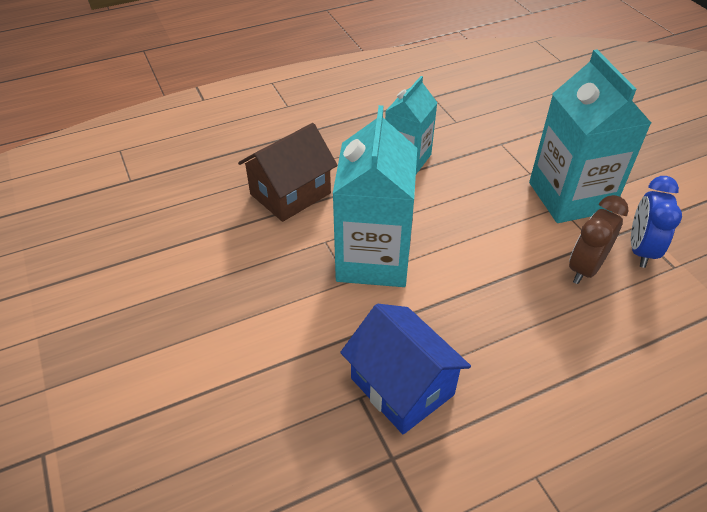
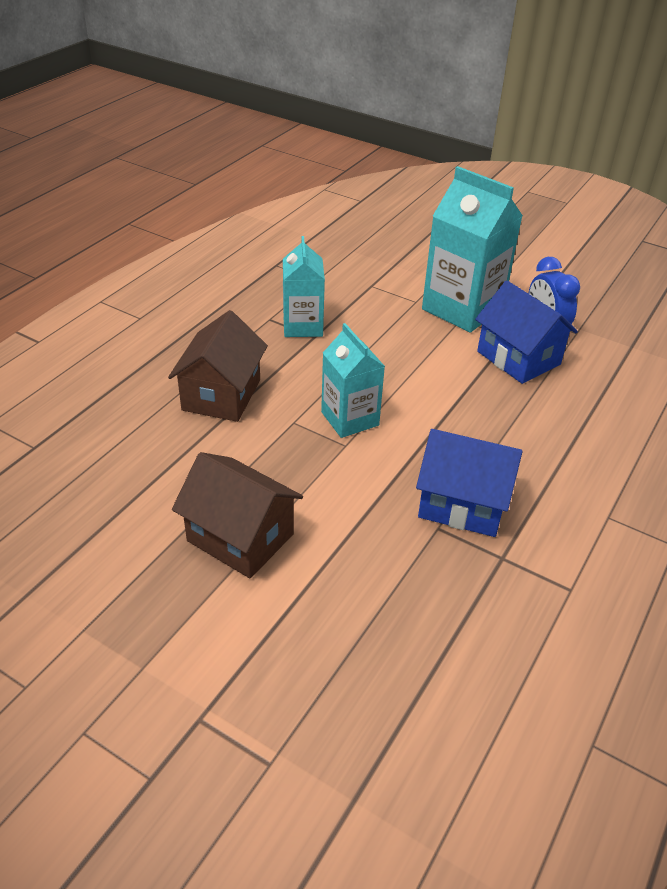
camera: 35 degrees left, 5 degrees down
turquoise carton [333,105,417,287] -> turquoise carton [321,323,385,438], size x0.62
brown clock [569,195,629,284] -> blue house [475,281,578,384]
none -> brown house [172,452,303,578]

